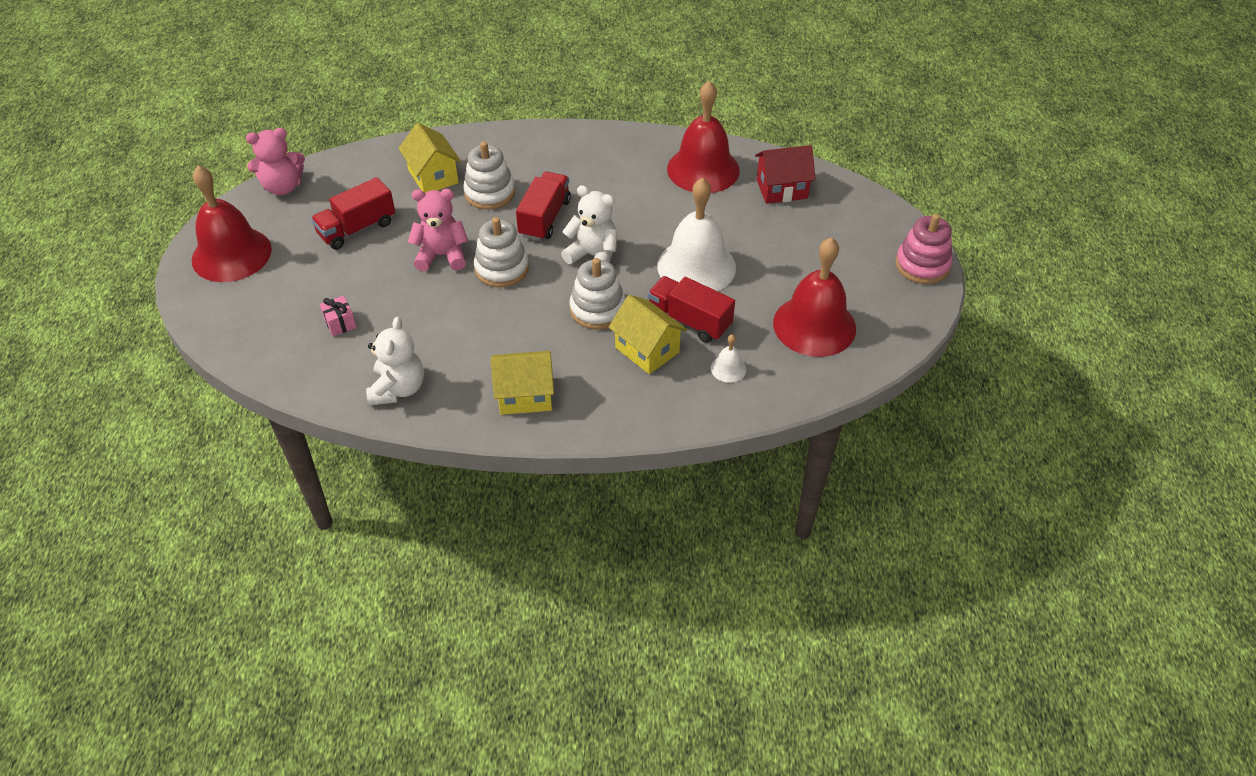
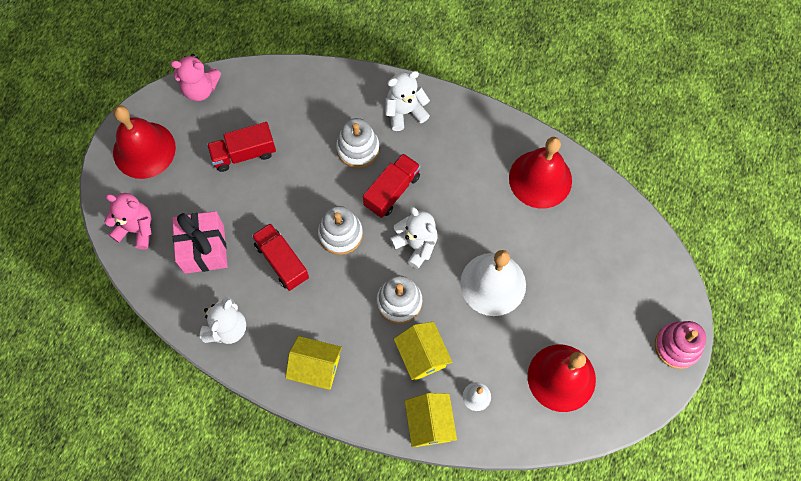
camera: 20 degrees right, 20 degrees up
pink gift [320,296,357,336] -> pink gift [172,211,228,274], size x2.20
yellow house [399,123,461,193] -> yellow house moved to [405,393,457,447]
pink teddy bear [408,189,468,272] -> pink teddy bear moved to [104,193,152,250]
red truck [648,276,735,343] -> red truck moved to [252,223,309,291]
red house [755,145,816,204] -> none
none -> white teddy bear [385,71,430,131]

